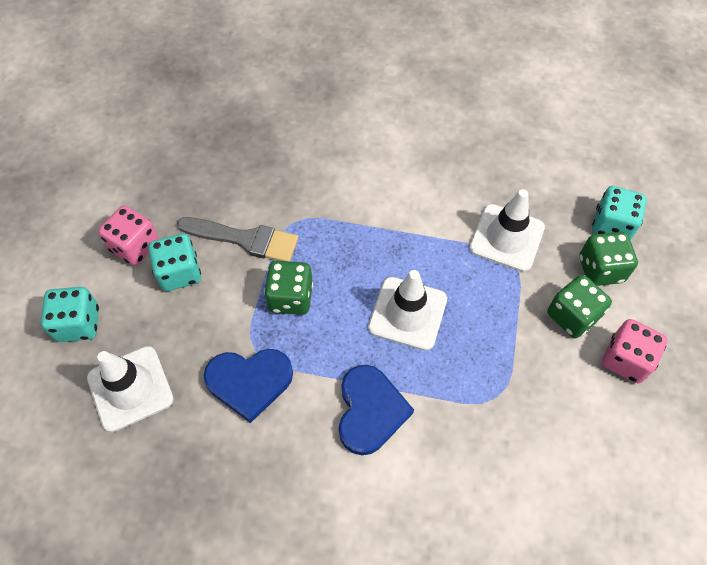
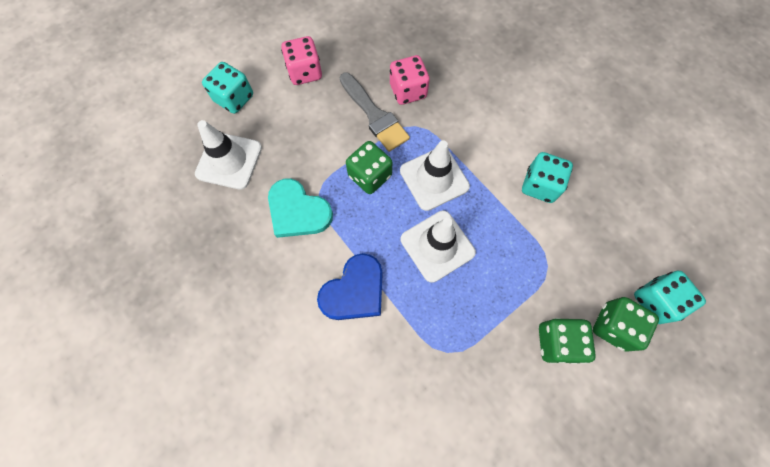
camera: 40 degrees right, 10 degrees up
turquoise dice [148,233,201,291] -> turquoise dice moved to [522,152,573,203]
blue heart [204,349,293,423] -> turquoise heart [268,179,333,238]
white traffic cone [469,189,545,272] -> white traffic cone moved to [400,141,470,211]
pink dice [602,319,667,383] -> pink dice moved to [390,55,430,105]

